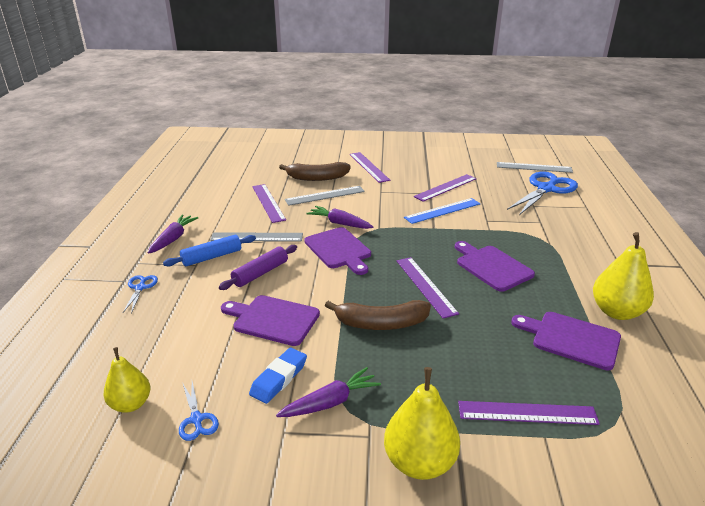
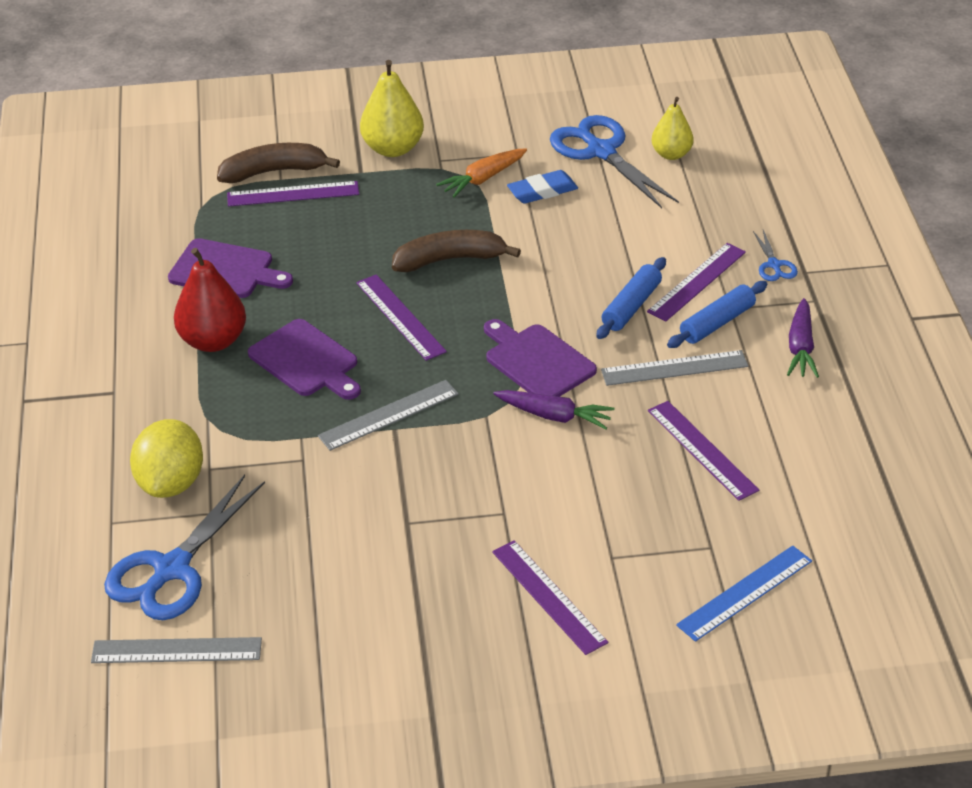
camera: 170 degrees right, 10 degrees up
blue scissors [179,382,219,441] -> blue scissors [550,115,679,208], size x2.16
purple rolling pin [219,245,297,290] -> blue rolling pin [596,257,666,339]
purple cutting board [221,295,320,346] -> none
blue eraser [249,348,307,404] -> blue eraser turned 45 degrees clockwise [507,170,578,204]
purple carrot [276,367,381,417] -> orange carrot [436,148,527,198]
brown banana [279,162,351,181] -> brown banana moved to [217,143,340,183]
grey ruler [285,186,365,206] -> grey ruler moved to [318,380,459,451]
blue ruler [404,198,480,224] -> blue ruler moved to [676,546,812,642]
purple ruler [414,174,477,202] -> purple ruler moved to [647,243,746,321]
yellow pear [593,232,654,320] -> none
none -> yellow lemon [130,419,203,498]
none -> red pear [174,248,246,352]

